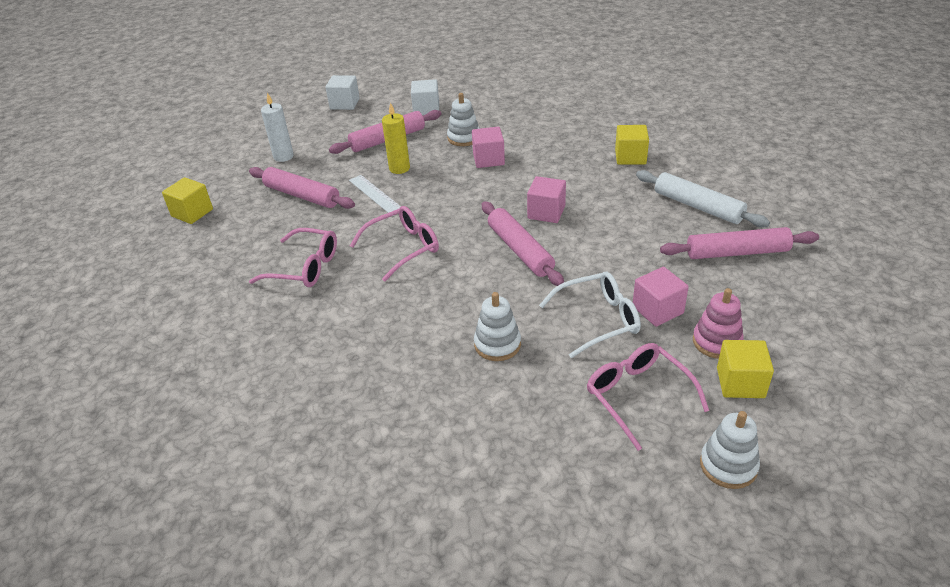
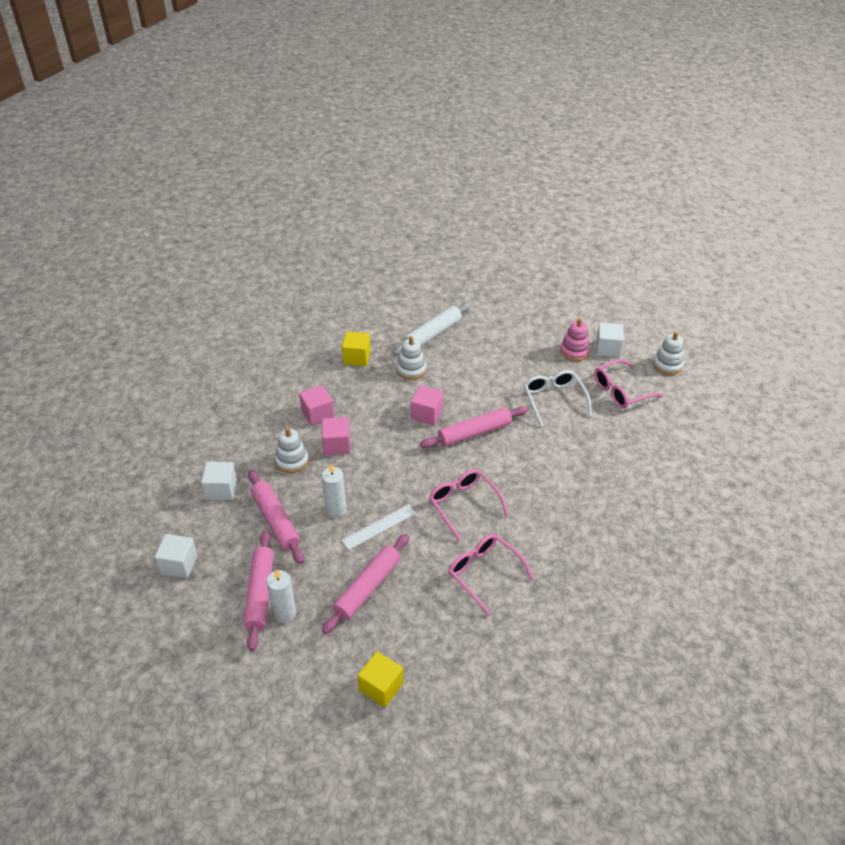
camera: 90 degrees left, 5 degrees up
pink glasses [249,228,337,287] -> pink glasses turned 60 degrees counterclockwise [448,534,534,615]
yellow candle [382,102,410,174] -> white candle [322,464,346,518]
white stacking toy [474,292,521,361] -> white stacking toy moved to [397,336,427,380]
pink cube [633,267,689,327] -> pink cube moved to [299,385,334,426]
pink rolling pin [660,227,819,259] -> pink rolling pin moved to [244,530,274,651]
yellow cube [717,340,774,398] -> white cube [596,323,624,357]

